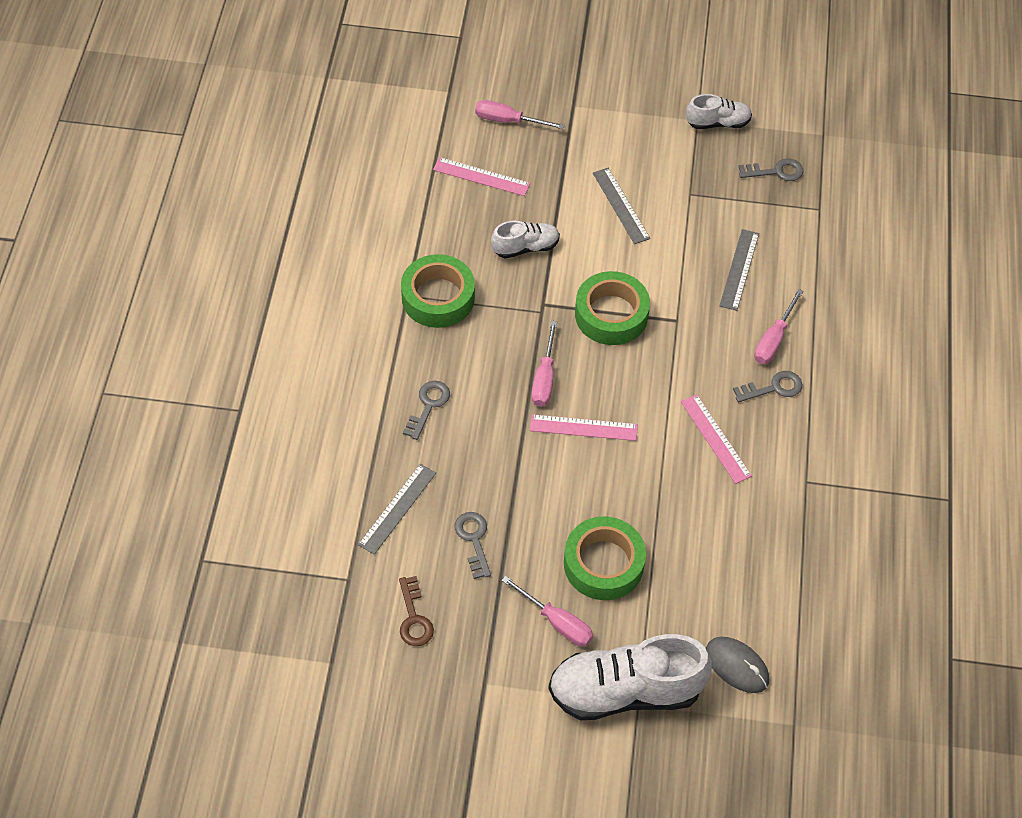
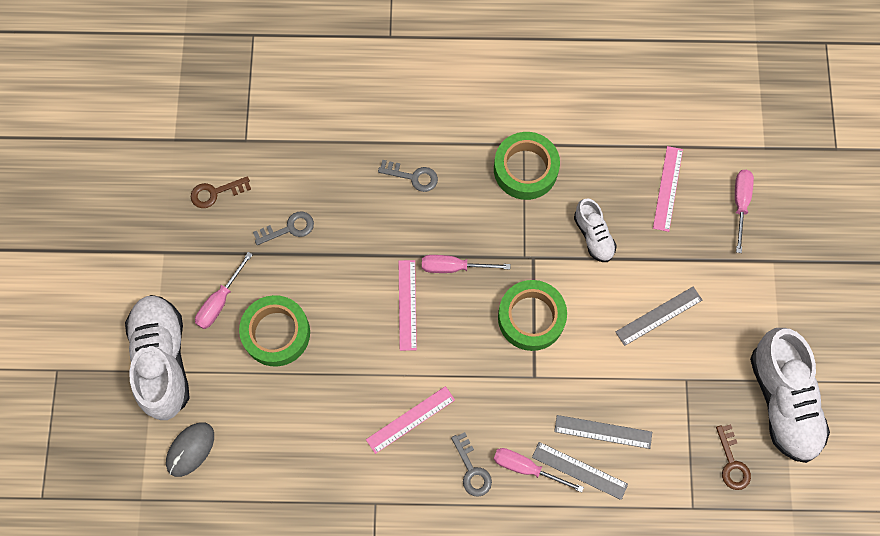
camera: 85 degrees right, 15 degrees up
grey ruler [358,464,436,555] -> grey ruler moved to [532,442,628,500]
white shoe [686,94,752,129] -> white shoe [750,328,830,463], size x1.92
grey key [739,158,803,181] -> brown key [716,424,751,490]

